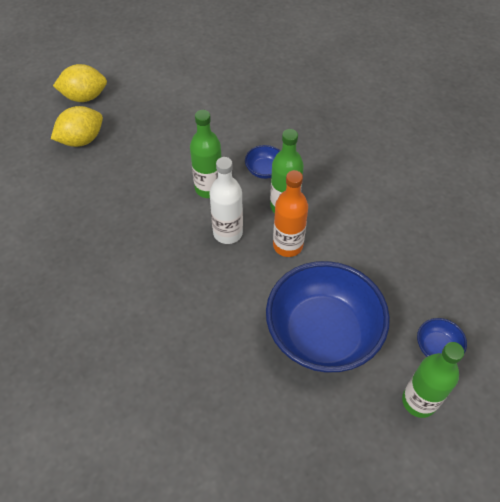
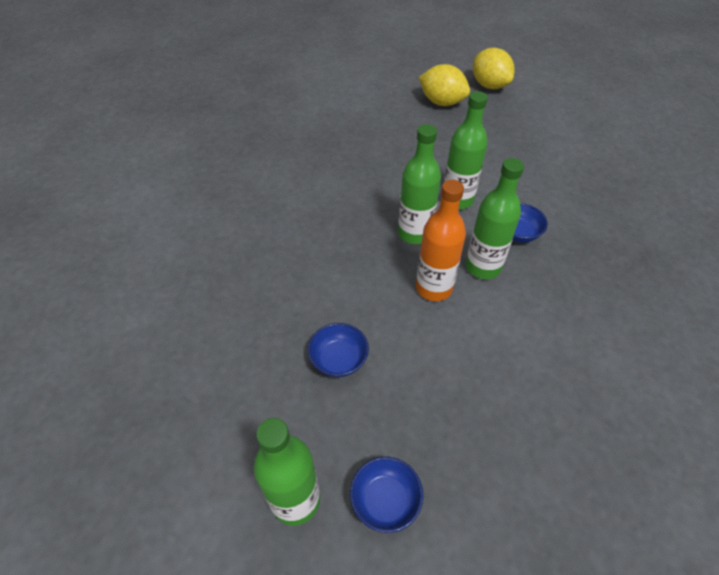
camera: 65 degrees right, 5 degrees down
white bottle [209,157,243,244] -> green bottle [398,124,441,244]
blue bowl [266,261,390,372] -> blue bowl [308,323,369,377], size x0.41

